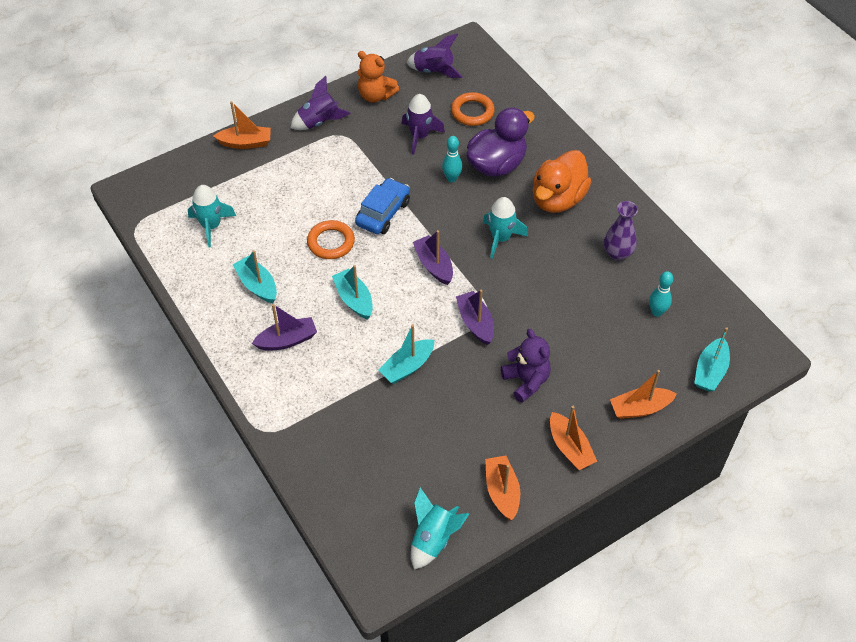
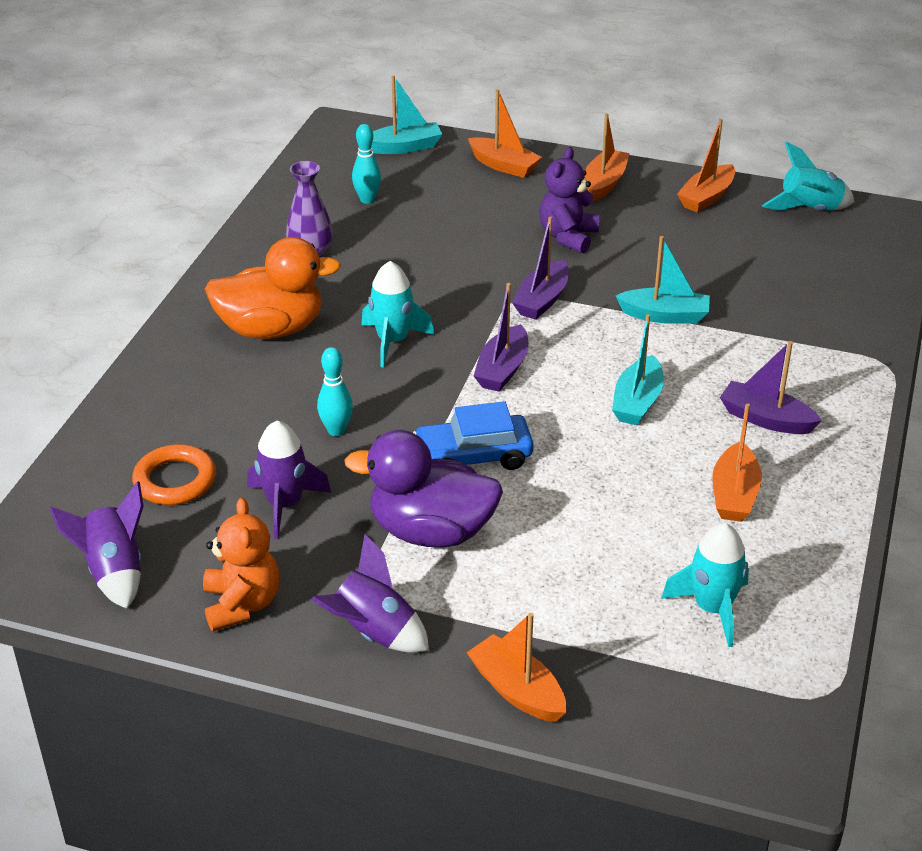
camera: 130 degrees left, 15 degrees down
turquoise boat [233,250,277,303] -> orange boat [712,403,762,522]
orange ring [307,220,355,259] -> none
purple duck [466,108,535,177] -> purple duck moved to [344,430,503,548]

